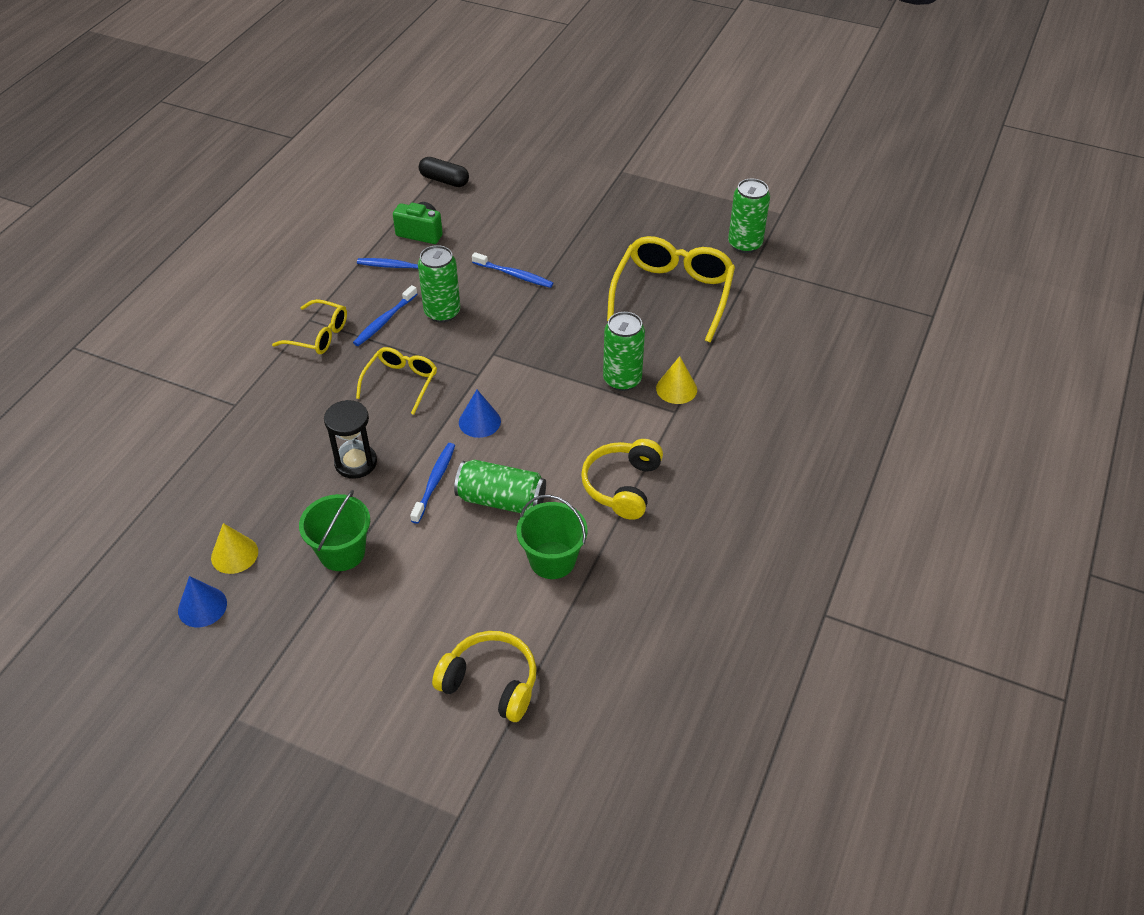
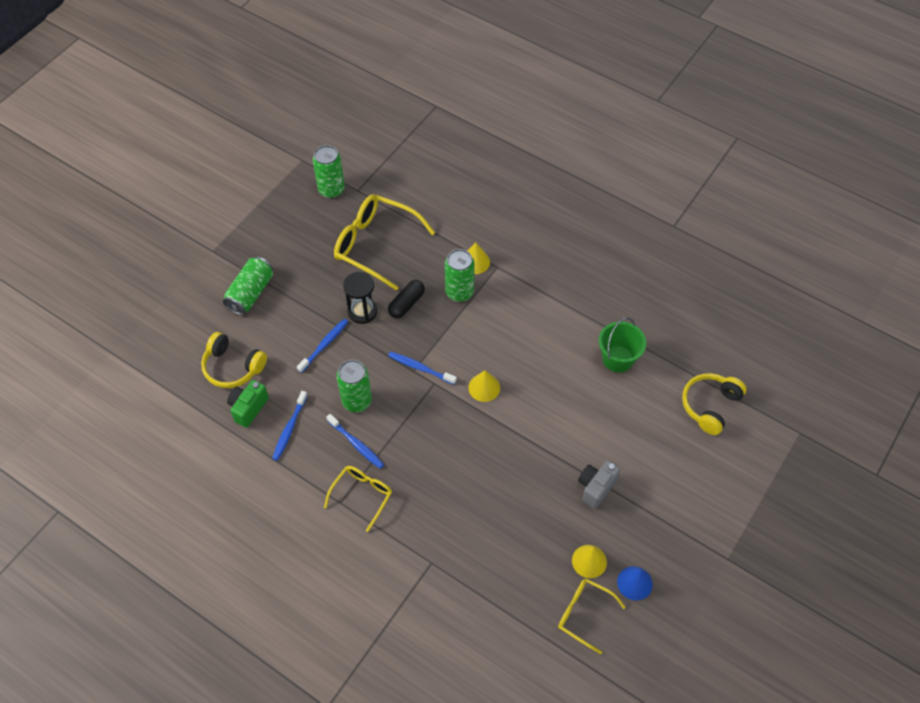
camera: 80 degrees left, 10 degrees up
green bucket [299,490,370,571] -> grey camera [578,460,621,509]
black hourglass [324,400,377,479] -> black hourglass moved to [343,272,377,324]
yellow glasses [356,347,437,415] -> yellow glasses moved to [558,579,626,654]
blue toothbrush [410,443,455,524] -> blue toothbrush moved to [388,352,457,385]
black capsule [419,157,469,187] -> black capsule moved to [388,280,425,318]
green can [454,460,546,513] -> green can moved to [223,256,273,315]
blue cone [459,390,501,438] -> yellow cone [468,370,500,402]
yellow headphones [581,439,663,520] -> yellow headphones moved to [201,332,267,388]

